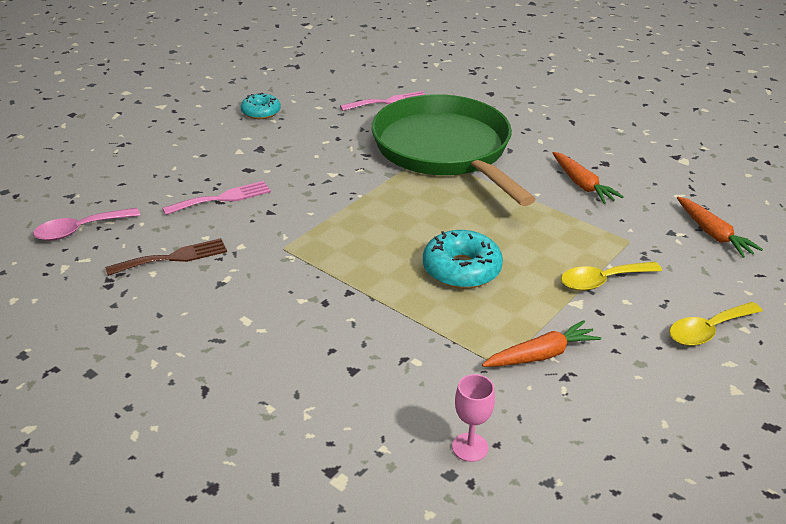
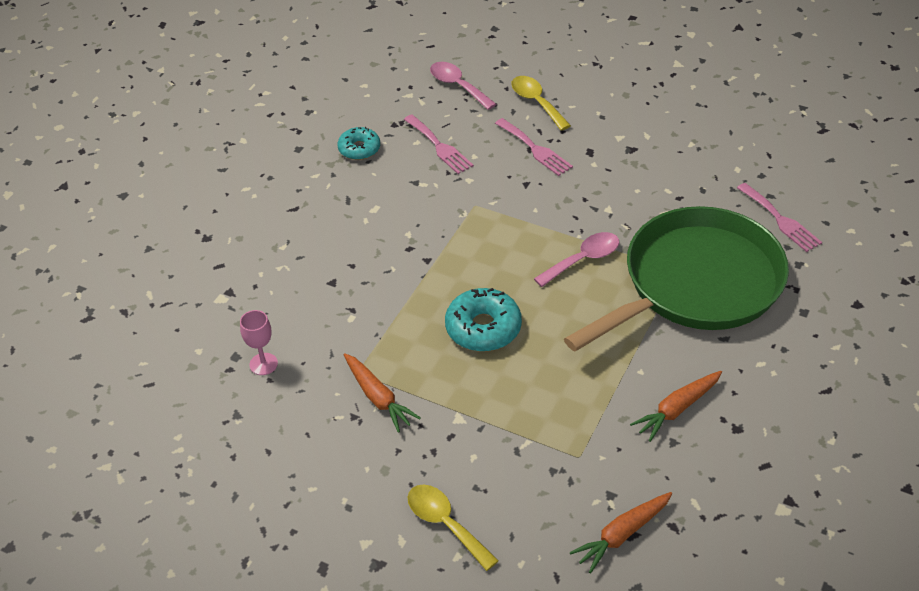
camera: 80 degrees right, 10 degrees up
brown fork [105,238,227,276] -> pink fork [404,115,474,174]
turquoise donut [241,93,281,119] -> turquoise donut moved to [338,127,380,160]
yellow spoon [561,262,662,291] -> yellow spoon moved to [511,76,571,131]
none -> pink spoon [534,232,619,287]

